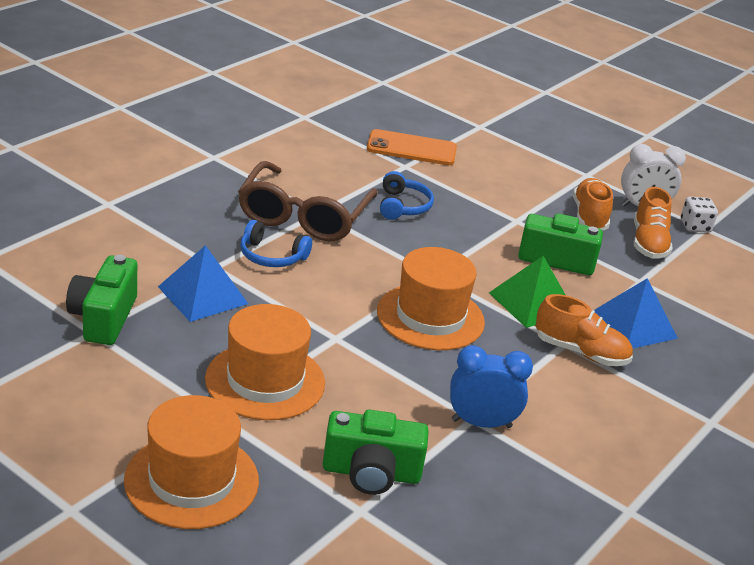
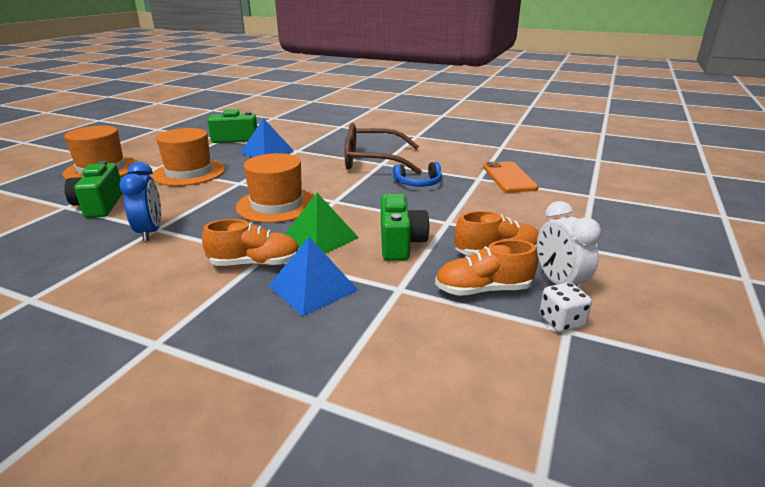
camera: 80 degrees right, 5 degrees down
blue headphones [240,220,312,267] -> none
orange shoe [536,294,633,366] -> orange shoe turned 105 degrees counterclockwise [202,219,299,266]

